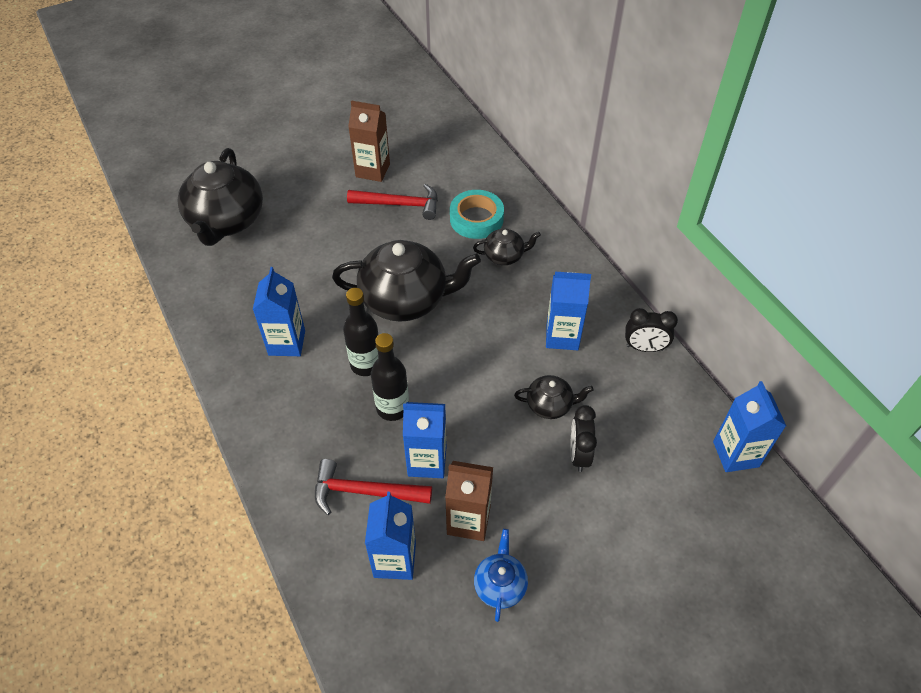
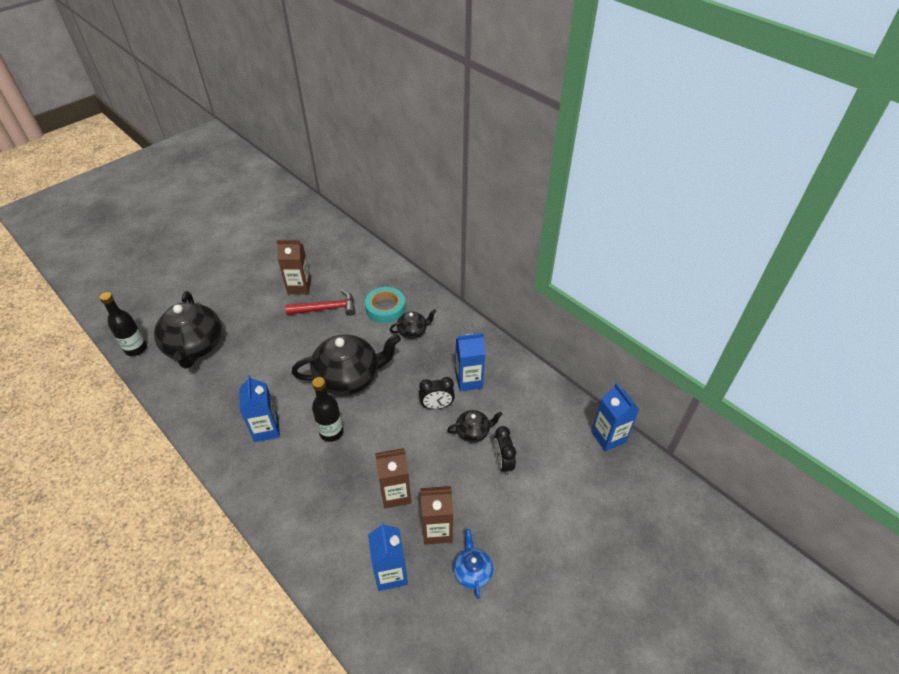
camera: 15 degrees left, 5 degrees down
red hammer [315,459,432,515] -> none
black bottle [371,333,409,421] -> black bottle moved to [100,292,147,356]
blue carton [403,402,446,478] -> brown carton [375,448,411,509]
black clock [625,308,678,352] -> black clock moved to [419,377,455,409]

